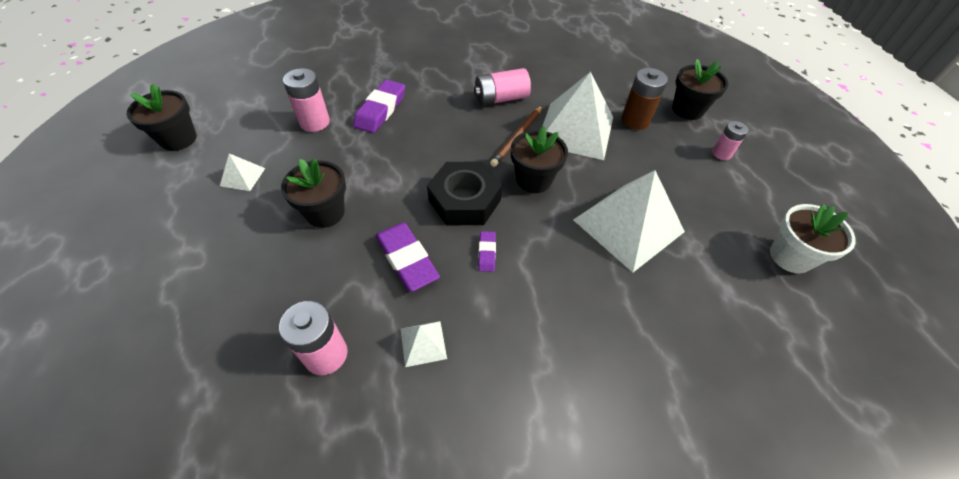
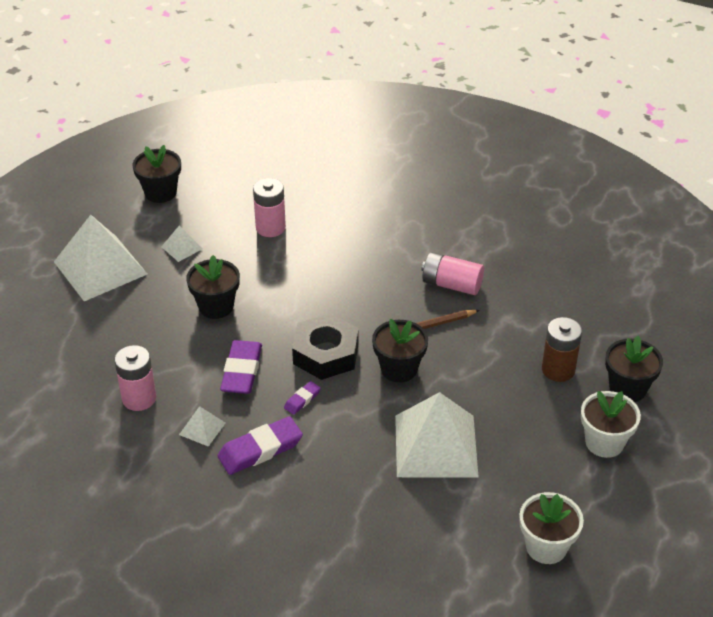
camera: 40 degrees right, 10 degrees down
purple eraser [353,80,405,133] -> purple eraser moved to [217,416,303,475]
white pyramid [542,72,613,160] -> white pyramid moved to [54,215,147,301]
pink battery [712,121,749,160] -> white flower pot [581,391,641,458]

